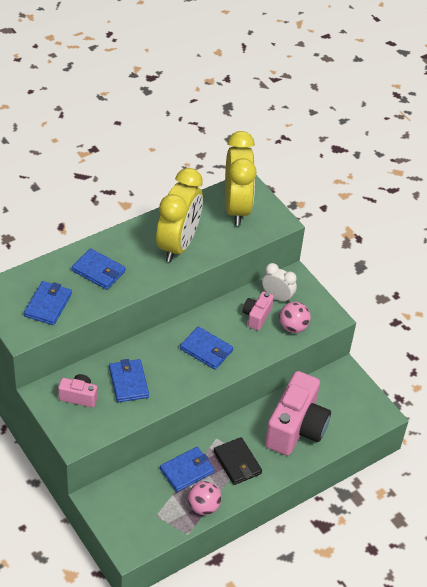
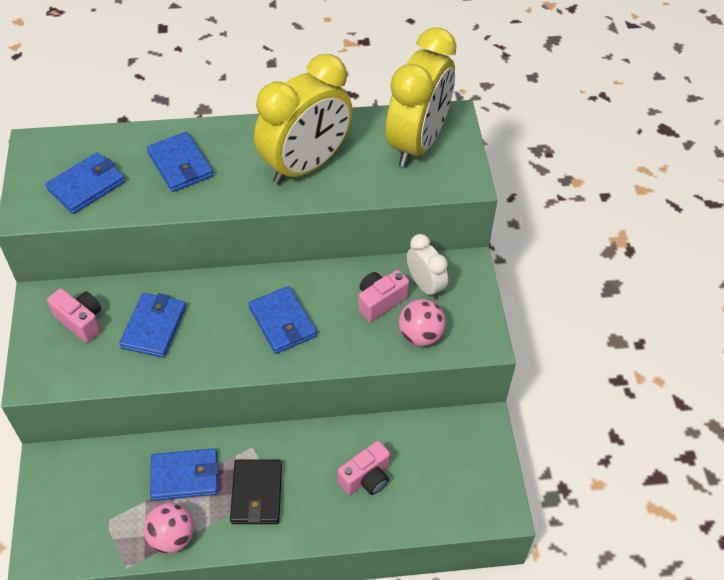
camera: 30 degrees right, 5 degrees up
pink camera [265,371,331,456] -> pink camera [338,441,390,495], size x0.48

